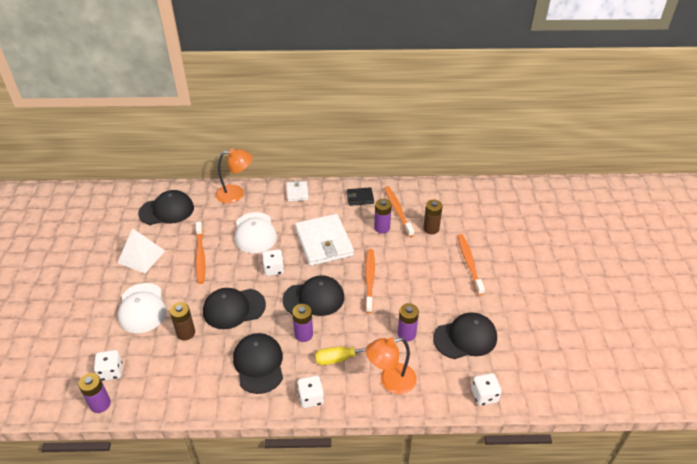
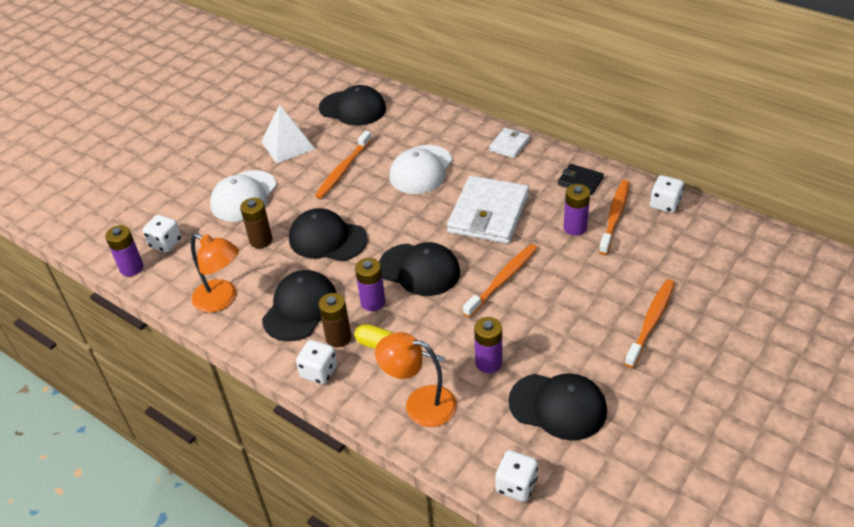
camera: 40 degrees right, 0 degrees up
orange lamp [216,149,252,203] -> orange lamp moved to [191,233,239,313]
white dice [262,249,284,276] -> white dice moved to [650,175,684,213]
brown battery [423,200,443,234] -> brown battery moved to [318,293,351,348]

